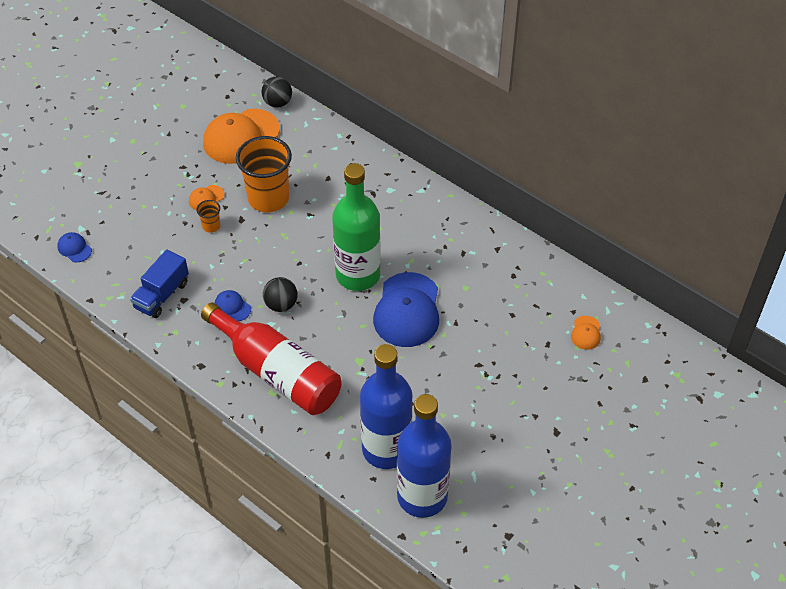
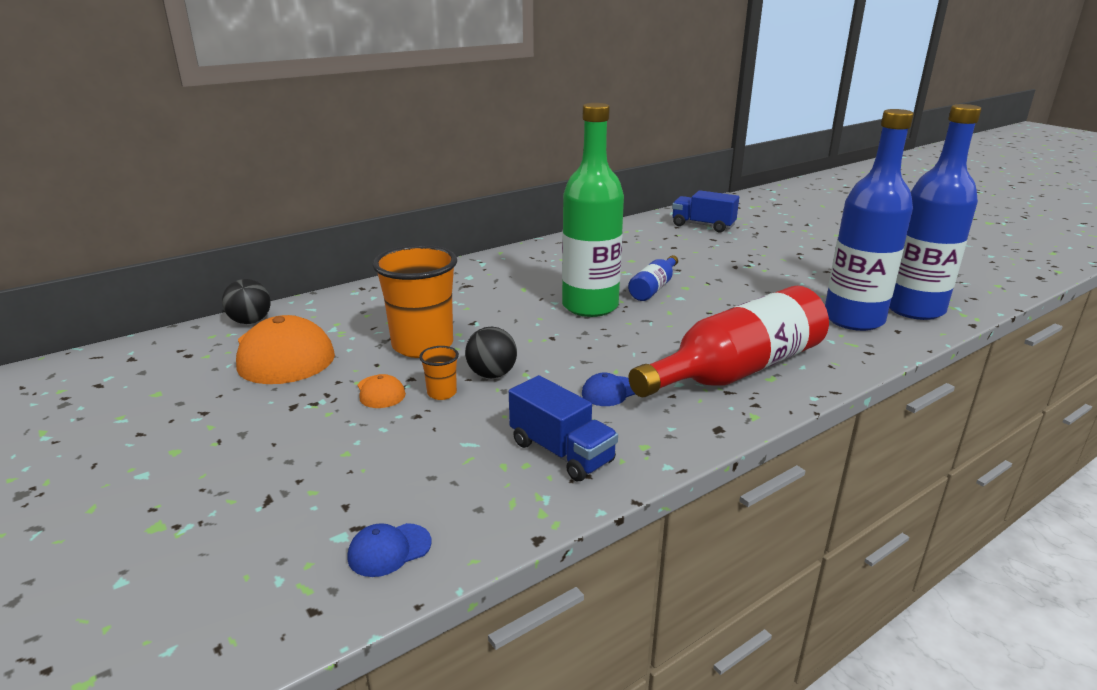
camera: 75 degrees left, 25 degrees down
black ball [263,277,298,312] -> black ball moved to [465,327,517,378]
blue cap [373,272,439,347] -> blue bottle [628,255,678,301]
orange cap [571,316,601,350] -> blue truck [672,190,739,232]

